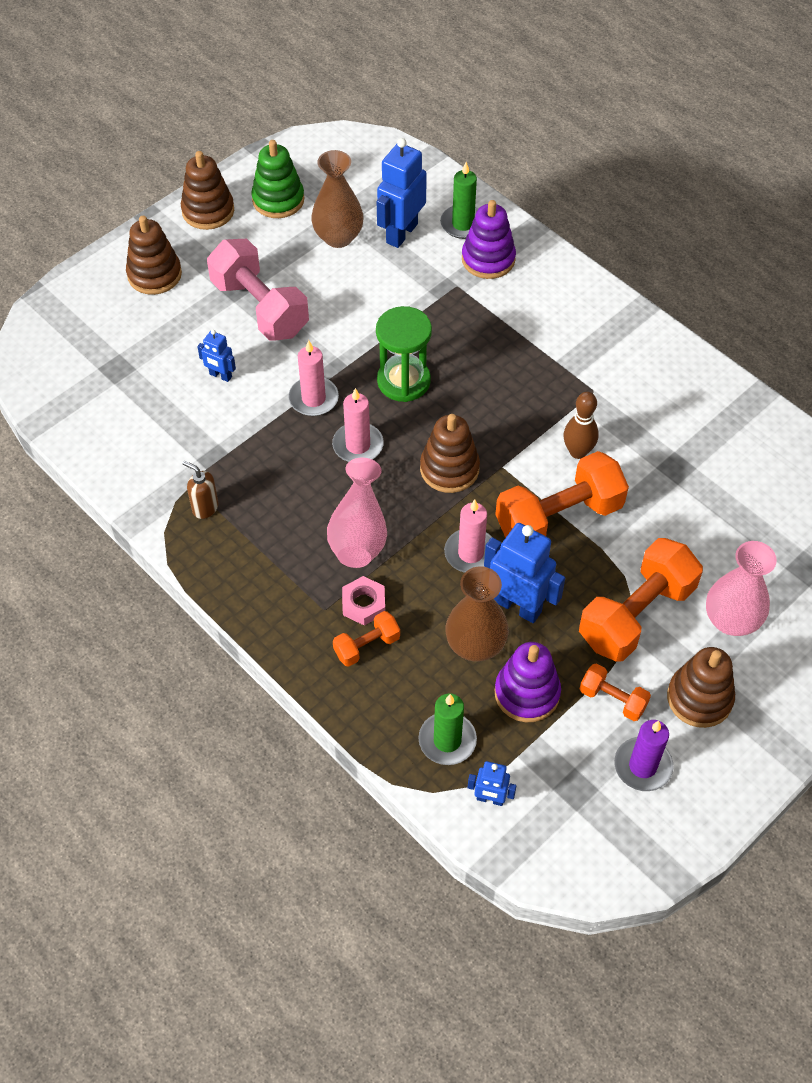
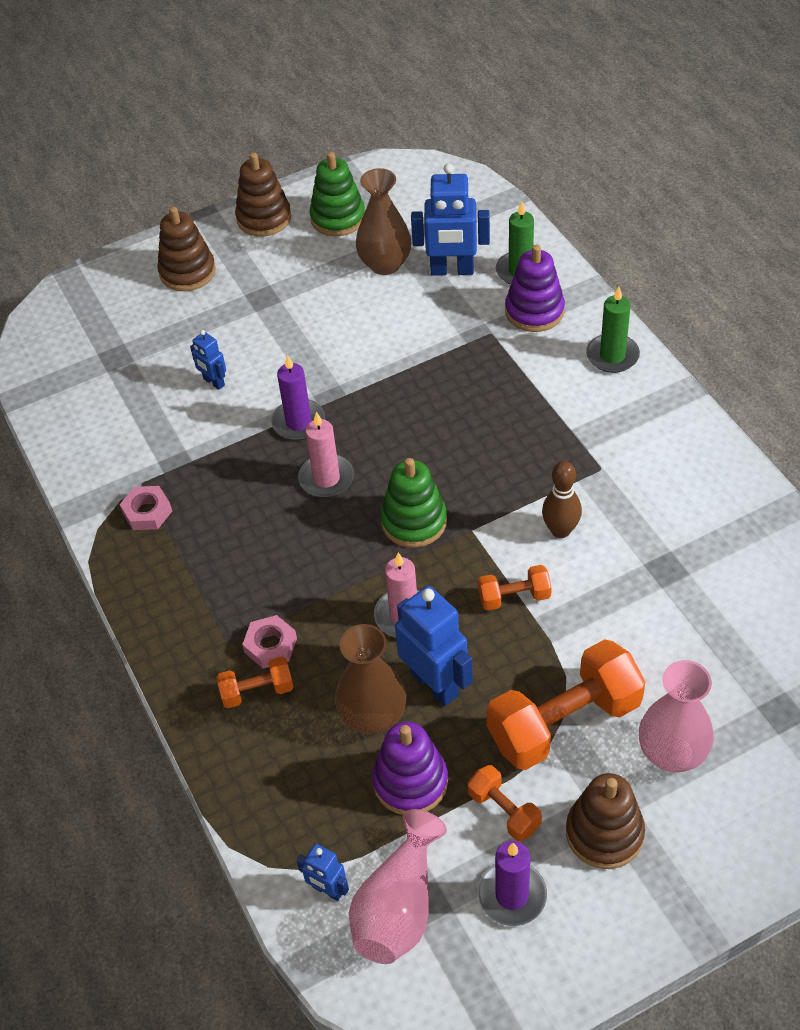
camera: 20 degrees right, 5 degrees down
brown soap dispenser [183,461,219,519] -> pink nut [120,486,172,530]
pink dumbbell [207,239,309,341] -> none
pink candle [288,340,339,416] -> purple candle [271,355,325,440]
pink vase [327,458,387,568] -> pink vase moved to [349,809,447,964]
green hourglass [376,306,432,402] -> none
blue robot [377,138,427,248] -> blue robot turned 135 degrees counterclockwise [411,163,490,276]
green candle [419,693,477,765] -> green candle moved to [586,287,640,373]
brown stacking toy [420,414,480,493] -> green stacking toy [380,458,447,548]
orange dumbbell [495,451,629,538] -> orange dumbbell [478,565,552,611], size x0.49

